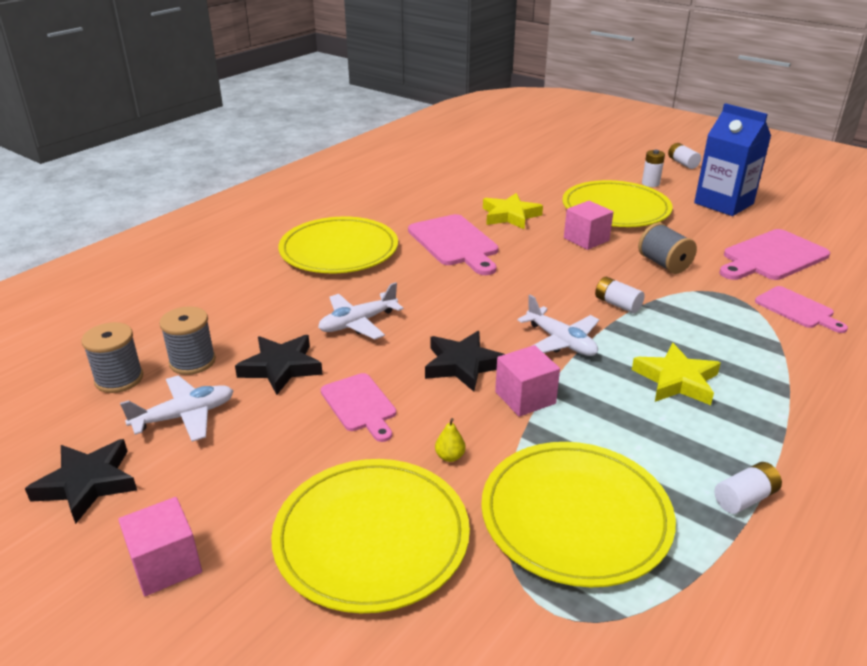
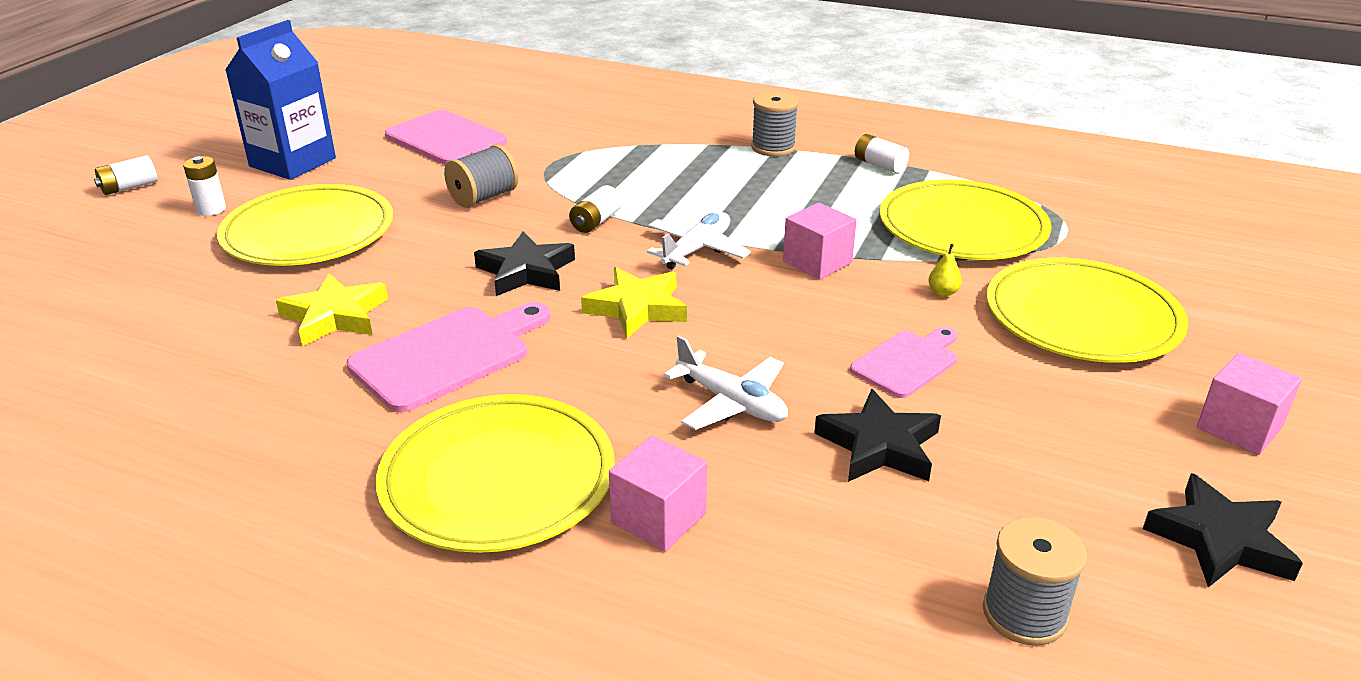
camera: 105 degrees left, 0 degrees up
white plane [120,375,233,442] -> none
grey spool [159,306,216,375] -> grey spool moved to [751,91,799,156]
black star [425,331,505,391] -> black star moved to [474,231,575,296]
pink cube [564,201,613,250] -> pink cube moved to [609,435,707,552]
yellow star [632,343,721,405] -> yellow star moved to [581,267,687,338]
pink cutting board [755,286,848,333] -> none

